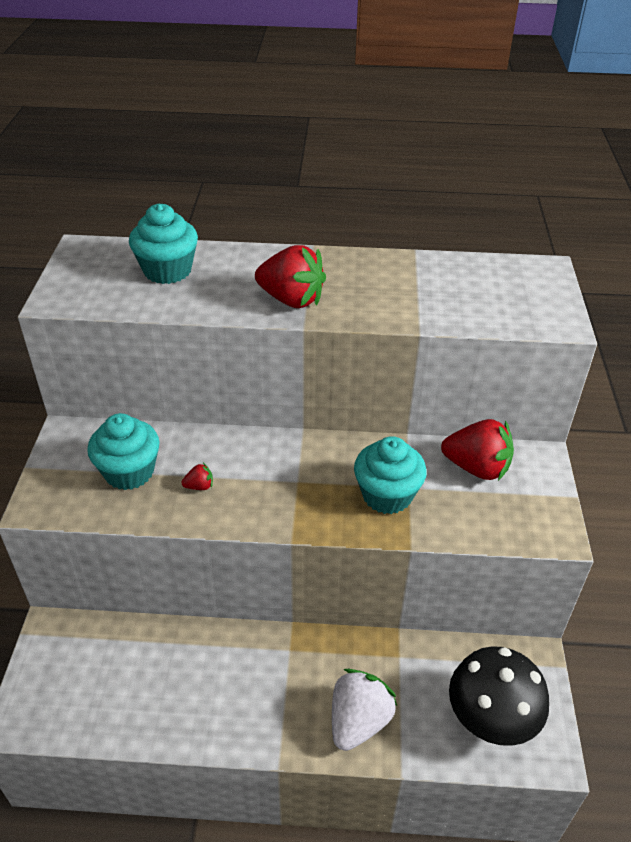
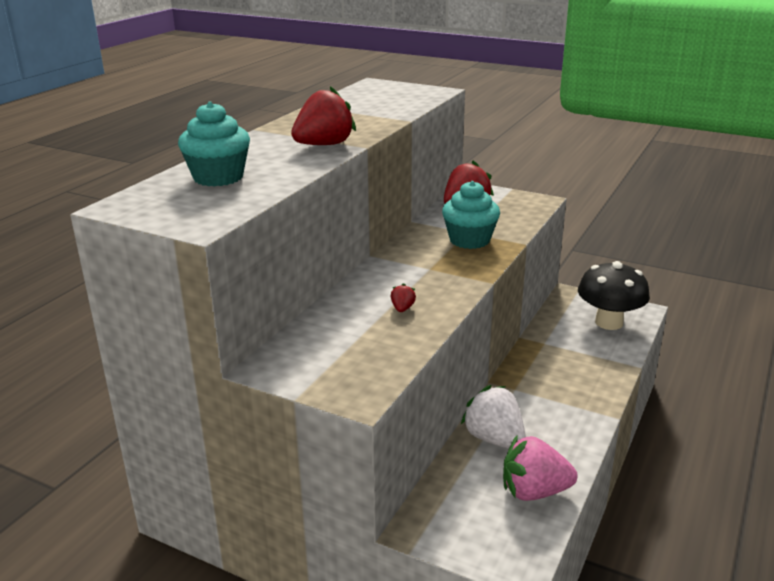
camera: 65 degrees left, 15 degrees down
turquoise cupcake [87,413,160,490] -> none
white strawberry [332,669,397,751] -> white strawberry moved to [461,385,526,449]
none -> pink strawberry [503,435,578,501]

